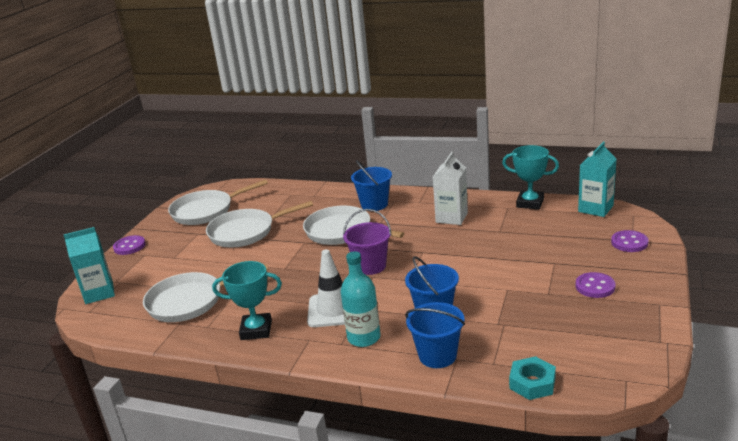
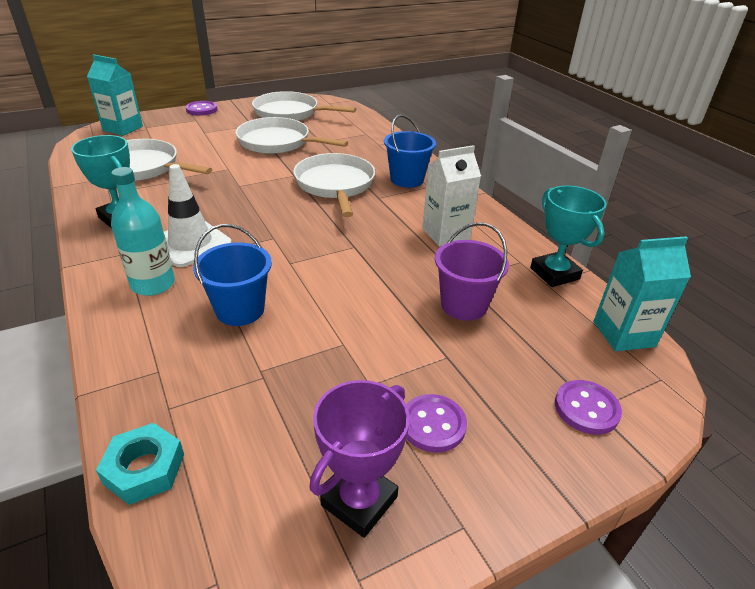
camera: 40 degrees right, 10 degrees up
purple bucket [343,209,391,275] -> purple bucket moved to [435,222,509,321]
blue bucket [405,302,465,368] -> none
none -> purple trophy [309,380,410,538]

